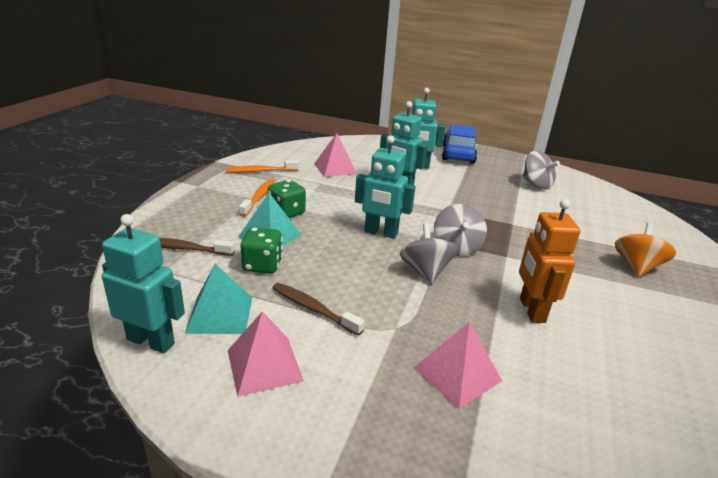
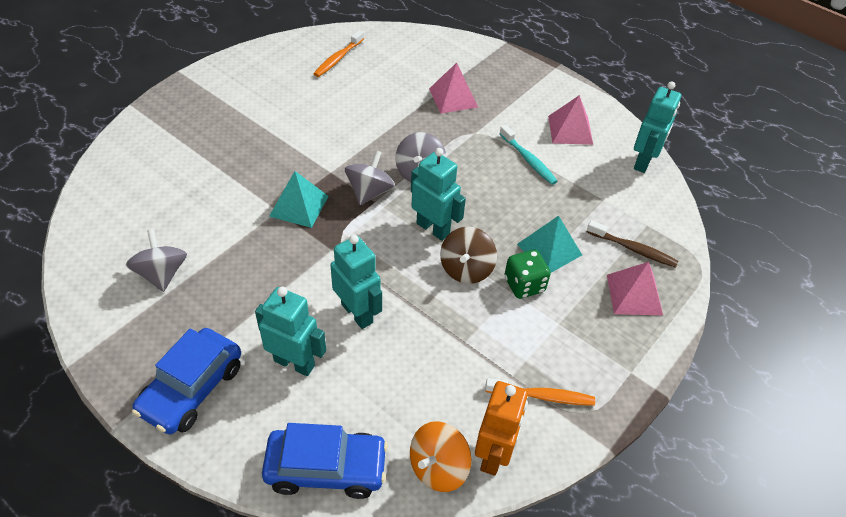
camera: 160 degrees left, 20 degrees up
turquoise robot [102,214,185,353] -> turquoise robot turned 105 degrees counterclockwise [634,81,681,173]
turquoise pyramid [185,264,252,334] -> turquoise pyramid moved to [269,171,329,228]
orange toothbrush [239,179,275,217] -> orange toothbrush moved to [313,30,364,77]
green dice [241,227,283,274] -> none
brown toothbrush [273,283,365,336] -> turquoise toothbrush [499,125,557,185]
pink pyramid [314,133,357,177] -> pink pyramid moved to [607,262,663,315]
orange robot [519,199,580,323] -> orange robot moved to [475,381,528,476]
orange spinning top [615,223,676,277] -> orange spinning top moved to [410,421,471,492]
none -> blue car [262,423,388,499]
none -> brown spinning top [440,227,497,284]

